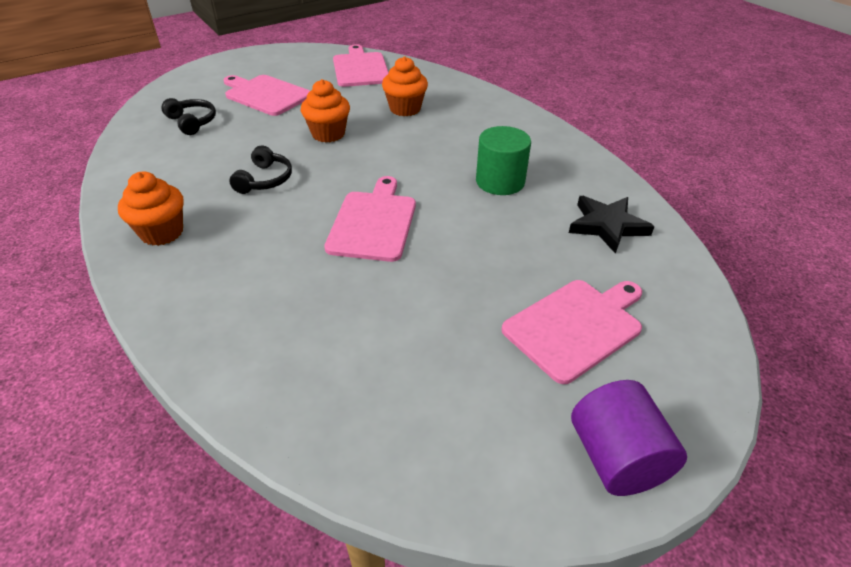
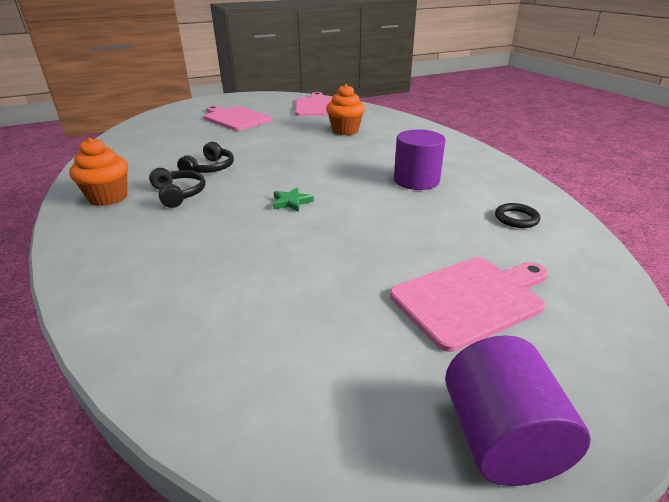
camera: 10 degrees right, 10 degrees down
black headphones [161,98,216,135] -> black headphones moved to [149,168,206,208]
orange cupcake [301,79,350,142] -> none
pink cutting board [324,176,416,262] -> green star [273,187,314,212]
green cylinder [476,126,531,195] -> purple cylinder [394,129,445,190]
black star [569,196,655,254] -> black ring [495,203,540,228]

